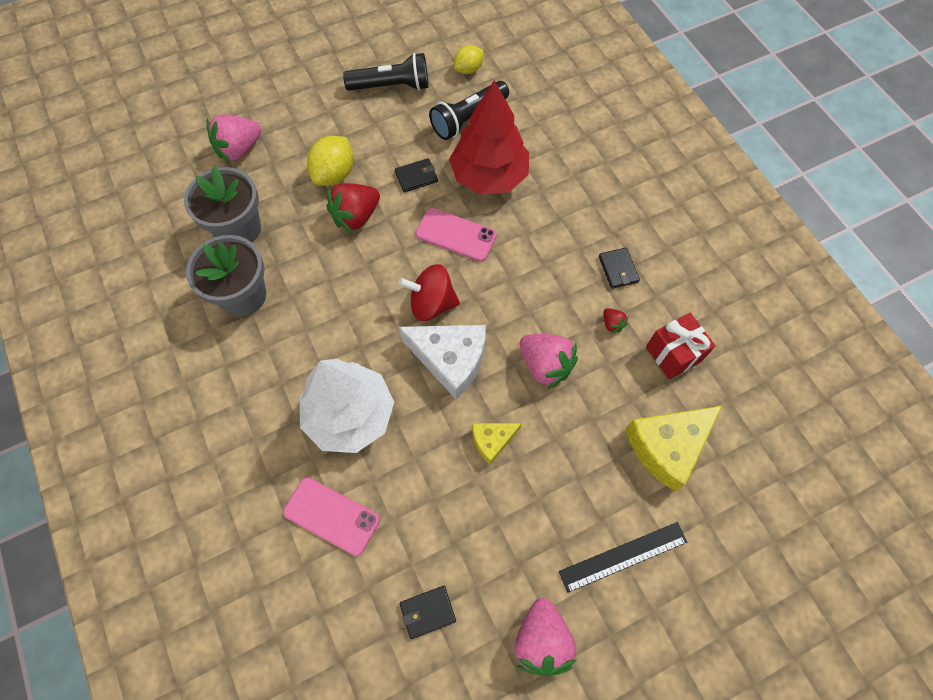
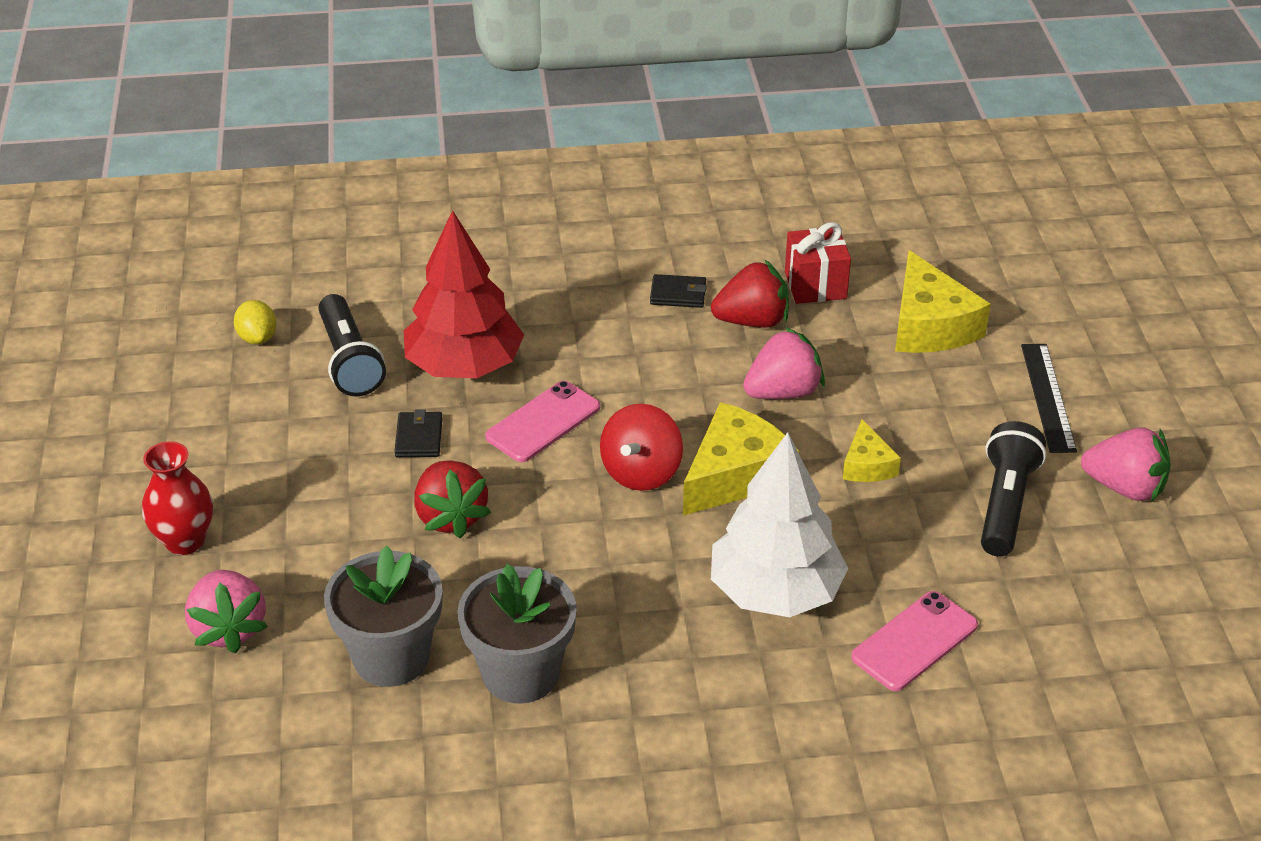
camera: 70 degrees left, 25 degrees down
yellow lemon [307,136,353,186] -> none
black flashlight [343,53,429,91] -> black flashlight moved to [981,421,1046,556]
white cheese [398,325,486,400] -> yellow cheese [683,402,799,516]
black wallet [400,586,456,639] -> none
red strawberry [603,308,628,333] -> red strawberry [711,259,789,328], size x2.15
none -> red vase [142,441,213,555]

